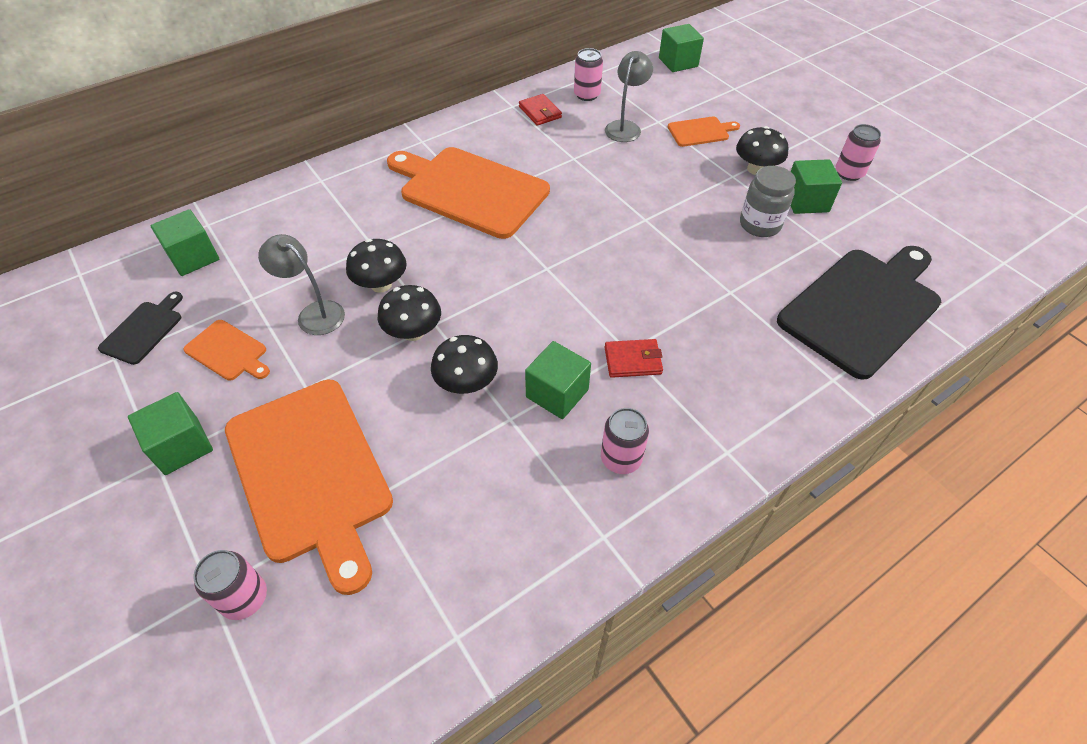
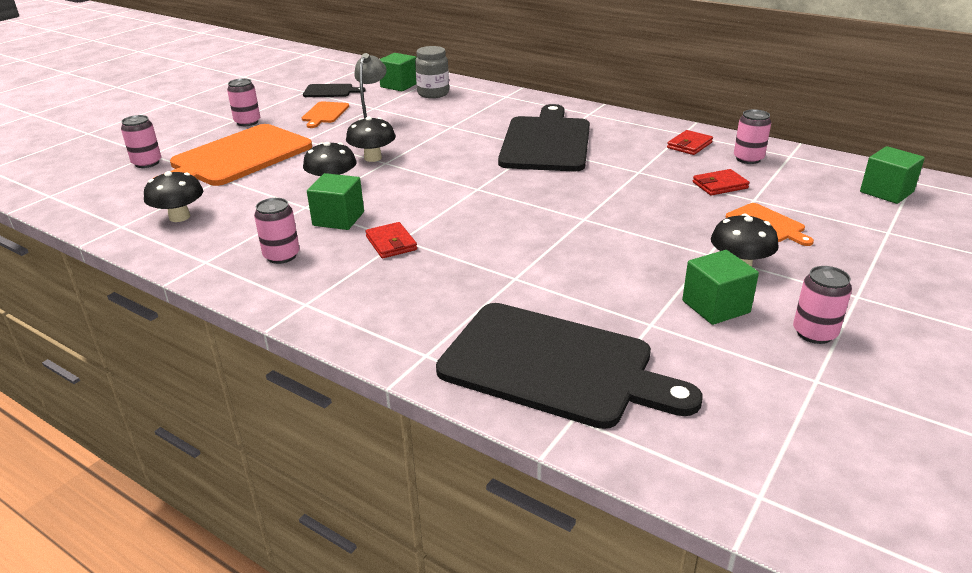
camera: 70 degrees right, 20 degrees down
green cube [128,392,213,475] -> pink can [227,78,260,126]
black mushroom [346,239,407,293] -> black mushroom moved to [144,171,203,222]
orange cutting board [387,147,550,239] -> black cutting board [498,104,590,171]
grey lamp [605,51,653,142] -> red wallet [693,169,750,196]
grey jar [740,166,796,237] -> grey jar moved to [415,46,449,98]

